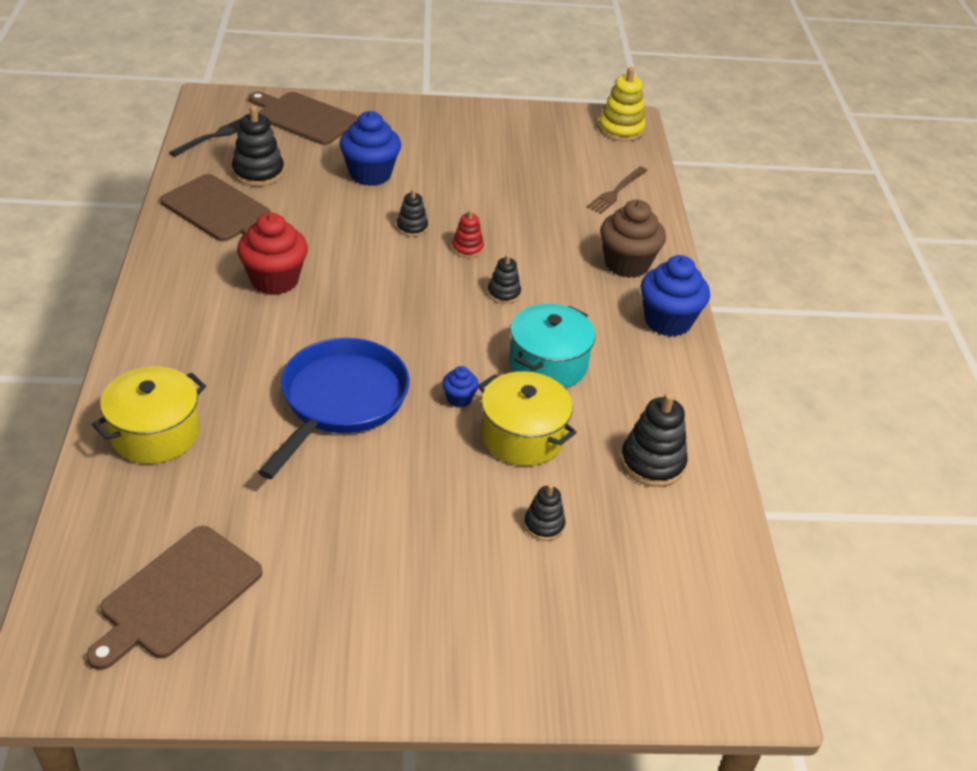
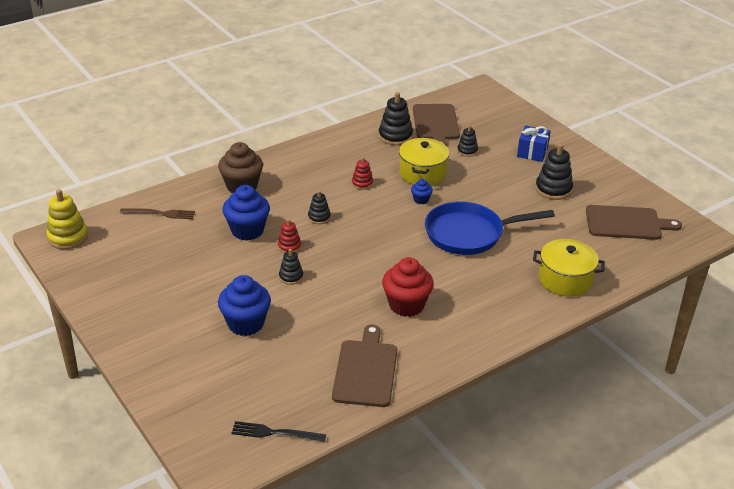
camera: 120 degrees left, 5 degrees down
black stacking toy [232,106,284,187] -> black stacking toy moved to [535,144,573,200]
brown cutting board [249,92,358,145] -> brown cutting board moved to [413,104,460,146]
turquoise pot [509,304,595,388] -> red stacking toy [352,157,373,190]
blue cupcake [641,255,710,337] -> blue cupcake moved to [223,185,270,241]
none -> blue gift [517,126,550,162]

